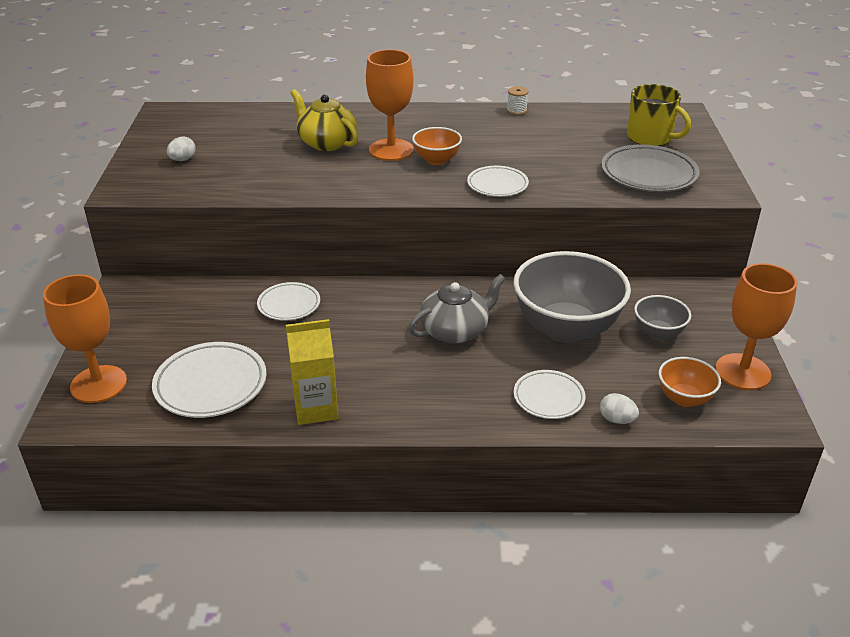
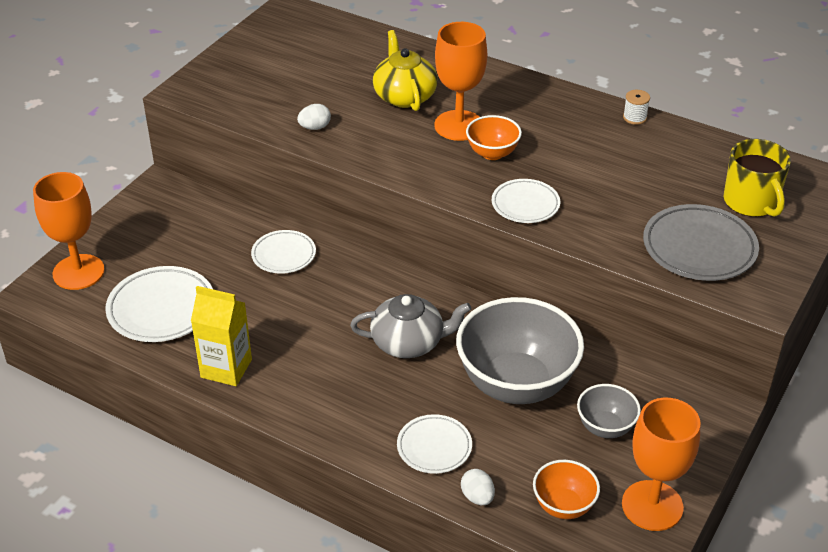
camera: 30 degrees right, 5 degrees up
white egg [167,136,196,161] -> white egg moved to [297,104,331,130]

